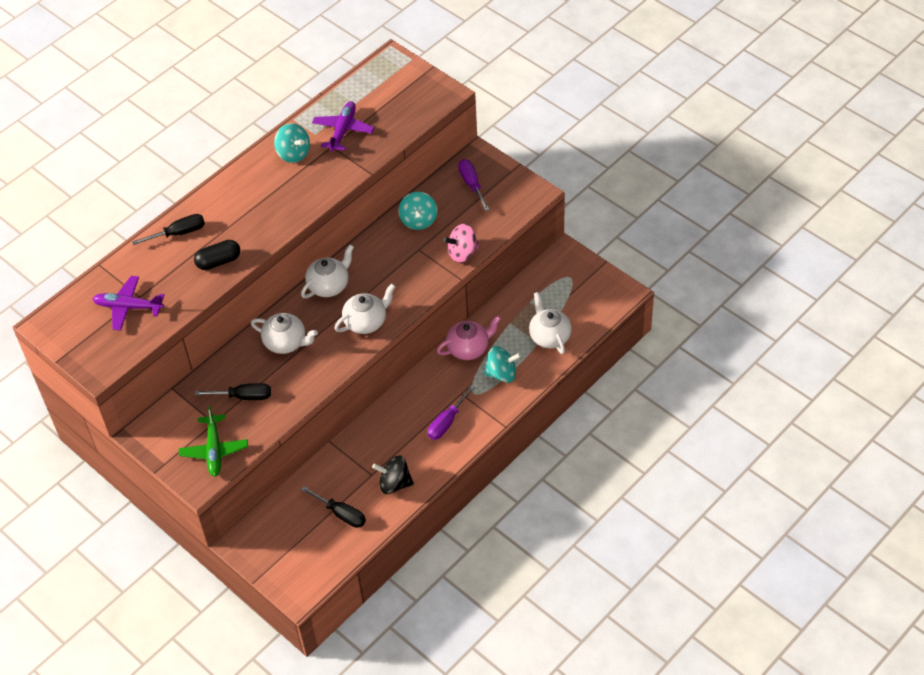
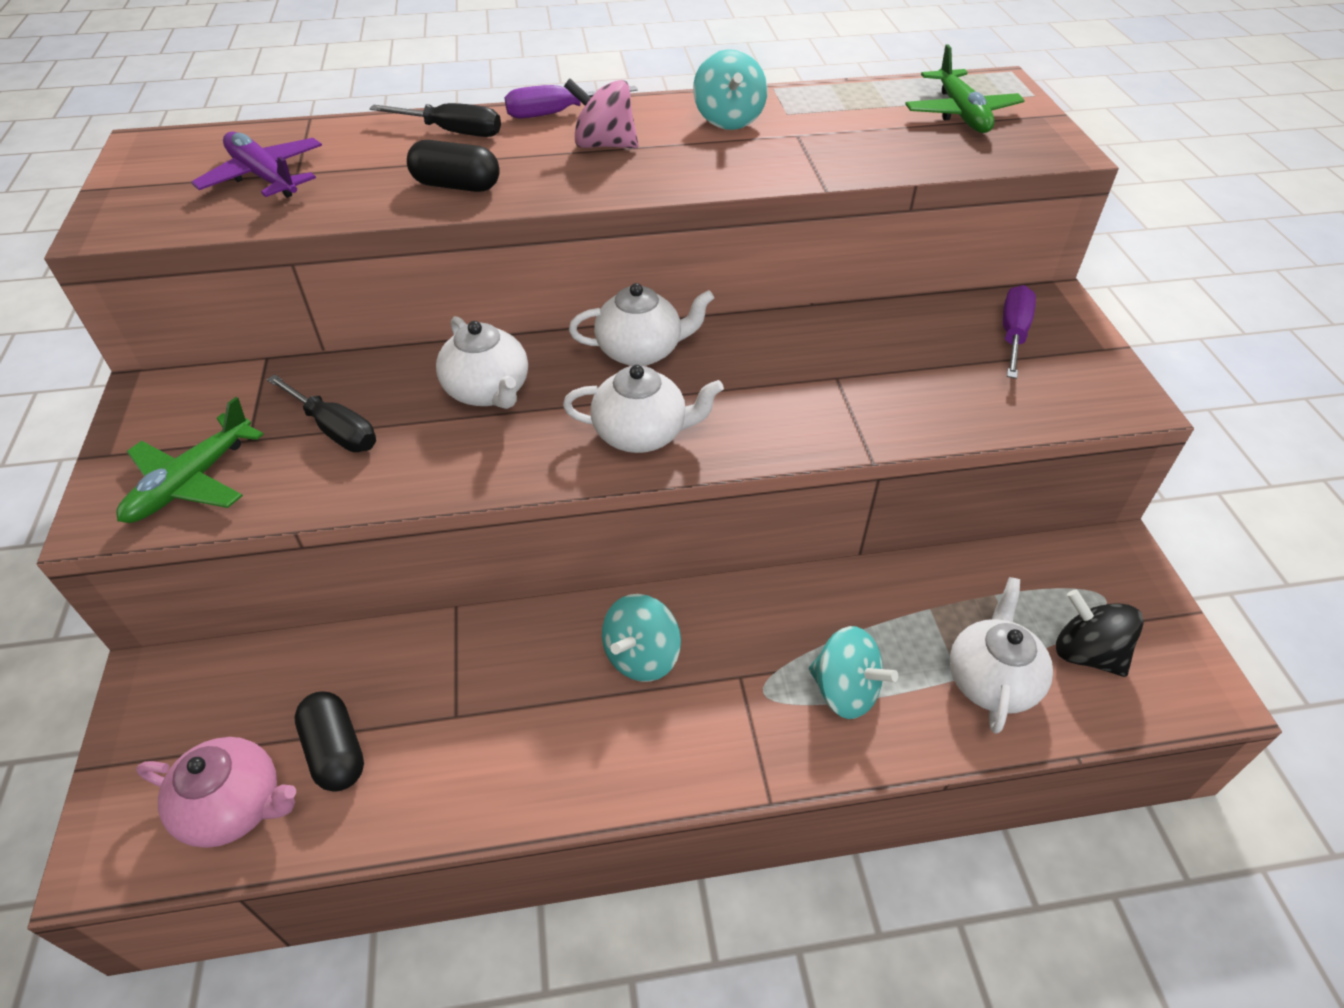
camera: 35 degrees right, 5 degrees down
black screwdriver [301,486,366,528] -> black capsule [294,691,364,792]
purple plane [312,101,374,152] -> none
black spinning top [372,456,414,494] -> black spinning top moved to [1056,589,1144,677]
turquoise spinning top [399,192,437,230] -> turquoise spinning top moved to [602,594,681,682]
purple screwdriver [428,385,475,440] -> purple screwdriver moved to [505,85,638,119]
pink teapot [437,316,501,360] -> pink teapot moved to [136,737,296,848]
pink spinning top [443,224,480,263] -> pink spinning top moved to [564,78,639,148]
none -> green plane [905,44,1025,133]

